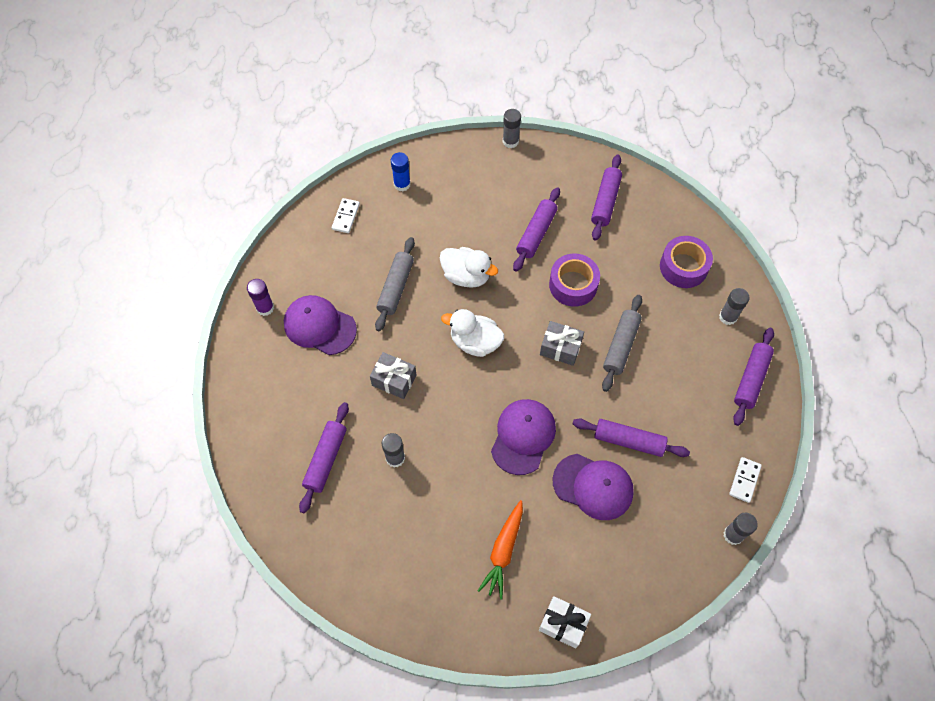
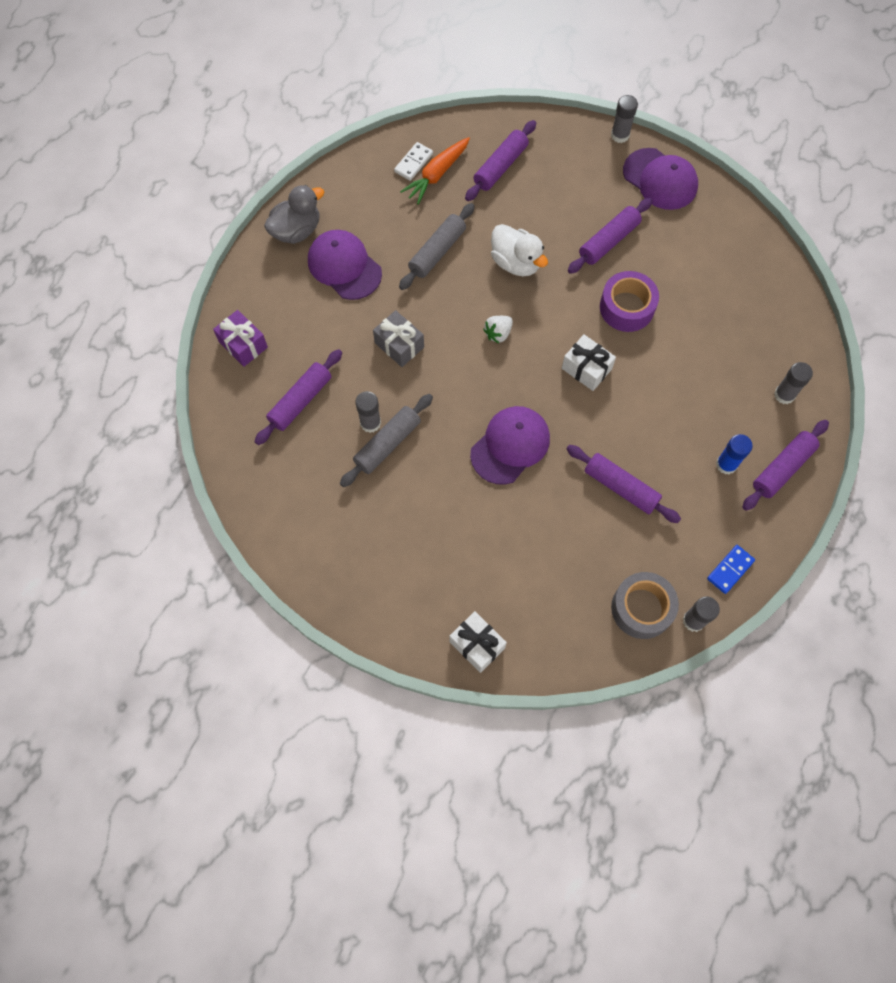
camera: 20 degrees right, 5 degrees up
purple glue stick [247,279,274,316] -> grey duck [264,185,324,244]
blue glue stick [391,152,411,191] -> blue glue stick moved to [716,434,753,474]
white duck [441,309,504,357] -> white strawberry [483,316,513,343]
orange carrot [478,500,523,599] -> orange carrot moved to [400,137,470,205]
grey gift [540,321,584,366] -> white gift [562,334,616,391]
purple cap [553,454,634,520] -> purple cap moved to [623,148,698,210]
purple rolling pin [591,155,622,241] -> purple rolling pin moved to [465,120,536,201]
grey rolling pin [602,295,642,392] -> grey rolling pin moved to [340,394,433,487]
purple tape [660,236,713,288] -> none
white domino [729,457,762,503] -> blue domino [707,545,755,594]
none -> purple gift [213,310,268,367]
none -> grey tape [611,572,679,639]

